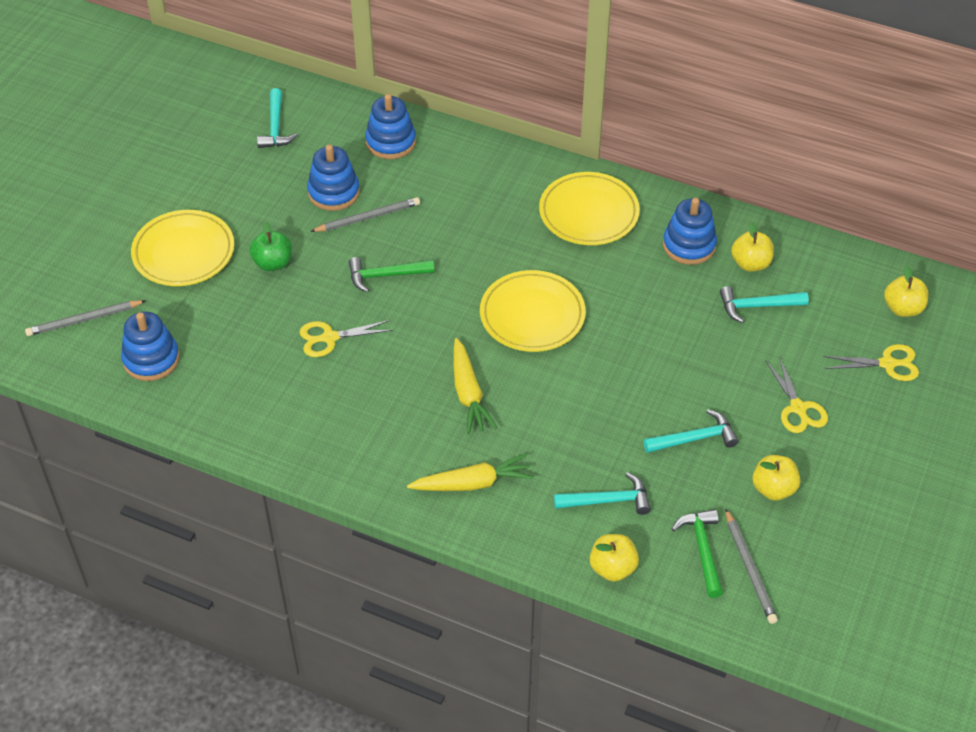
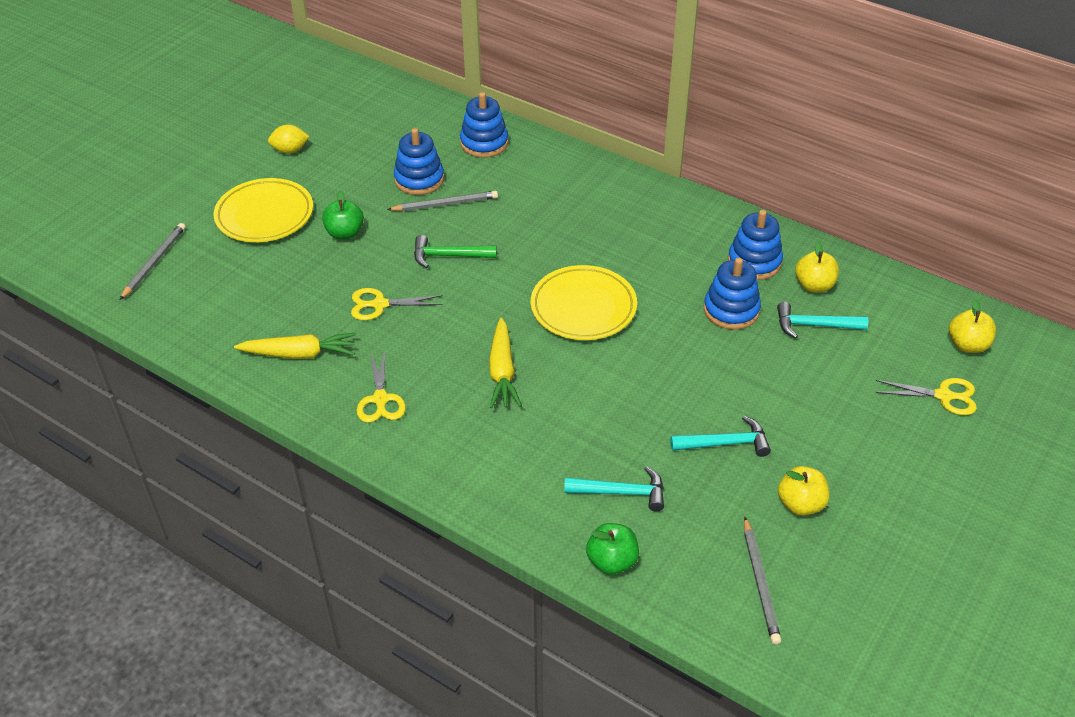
camera: 10 degrees right, 5 degrees down
grey pencil [25,300,146,336] -> grey pencil turned 120 degrees clockwise [120,223,186,300]
blue stacking toy [121,312,180,381] -> blue stacking toy moved to [704,258,761,330]
turquoise hammer [257,88,298,148] -> none
yellow carrot [407,453,534,491] -> yellow carrot moved to [234,333,356,359]
yellow plate [539,172,640,245] -> none
yellow apple [590,534,639,582] -> green apple [586,523,639,575]
green hammer [672,509,723,598] -> none
yellow scissors [766,356,828,433] -> yellow scissors moved to [357,350,406,423]
none -> yellow lemon [268,124,310,154]

